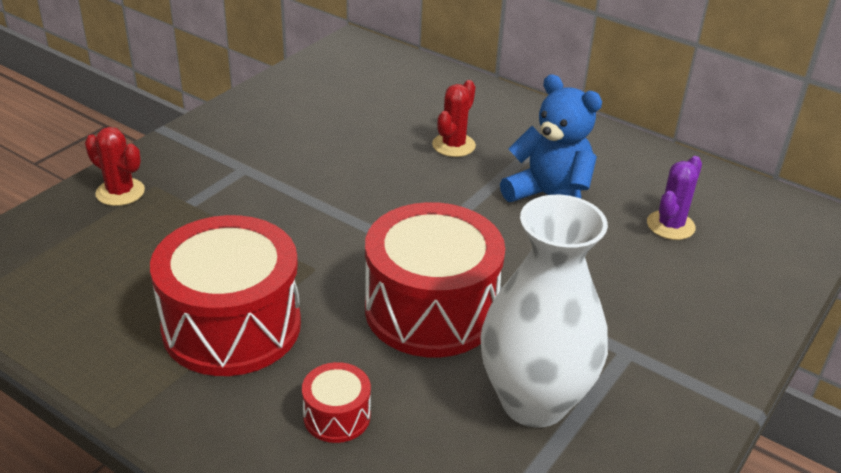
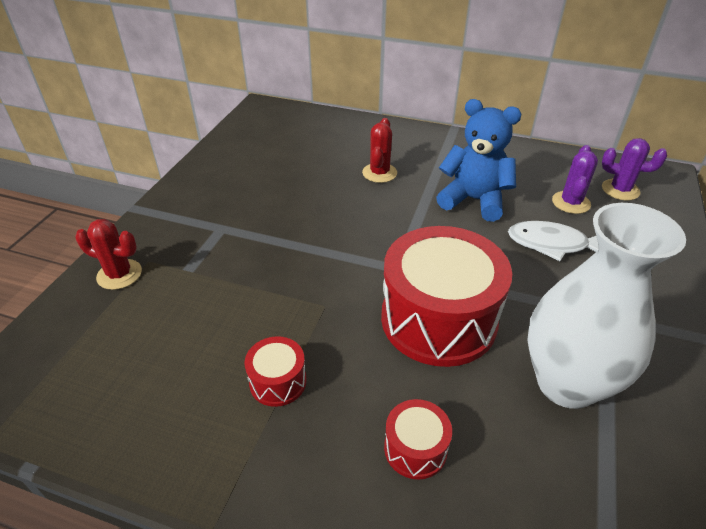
camera: 15 degrees left, 5 degrees up
red drum [150,215,301,376] -> red drum [245,336,307,407], size x0.44
none -> white fish [508,221,599,261]
none -> purple cactus [602,138,667,200]

